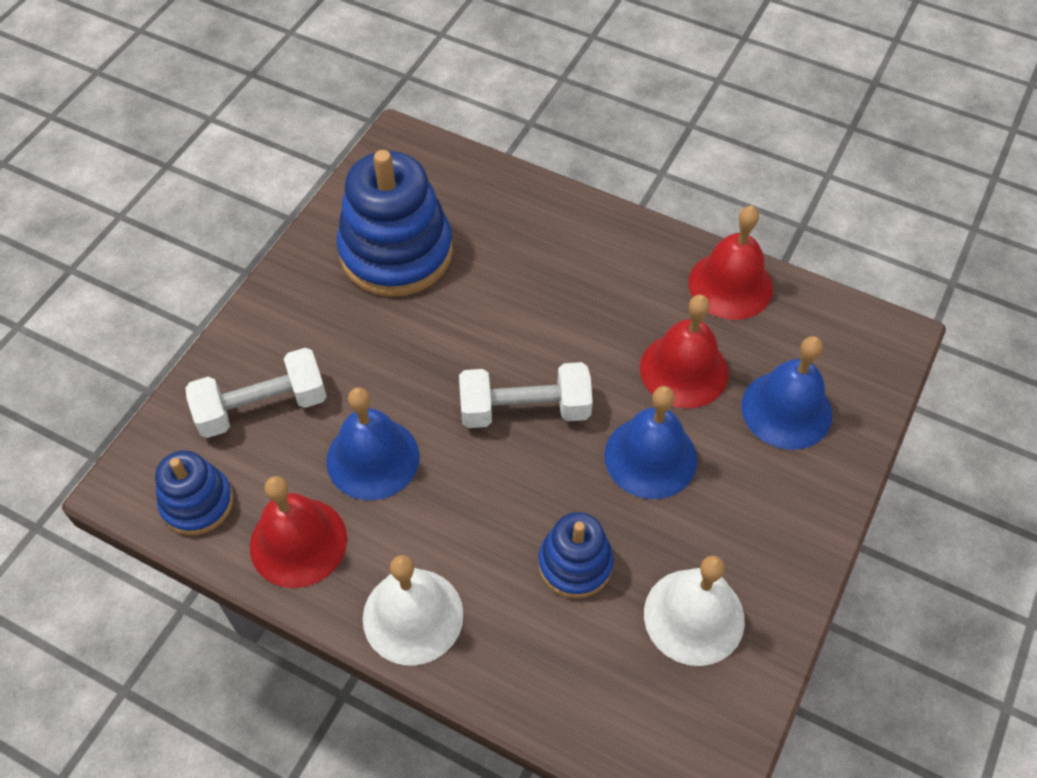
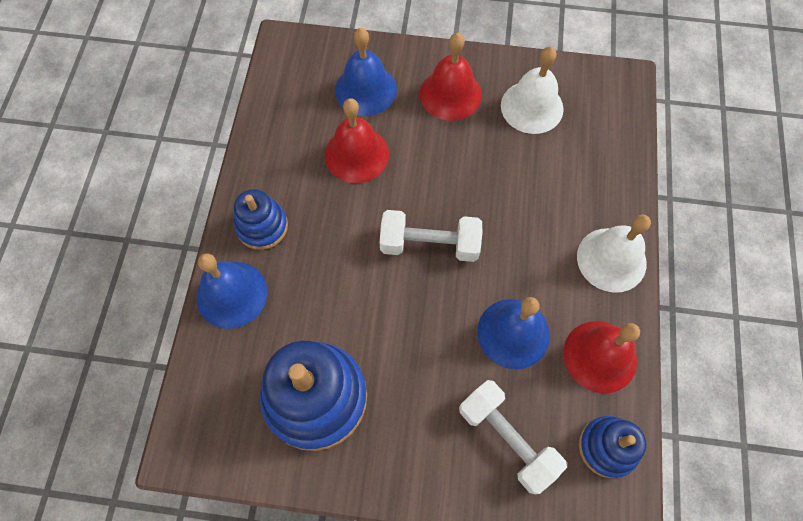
camera: 110 degrees left, 10 degrees up
white dumbbell [459,362,593,428] -> white dumbbell turned 60 degrees counterclockwise [380,210,482,262]
blue stacking toy [538,512,614,599] -> blue stacking toy moved to [234,189,288,250]
blue bell [604,386,697,499] -> blue bell moved to [197,253,267,329]
red bell [688,206,773,320] -> red bell moved to [420,33,482,121]

